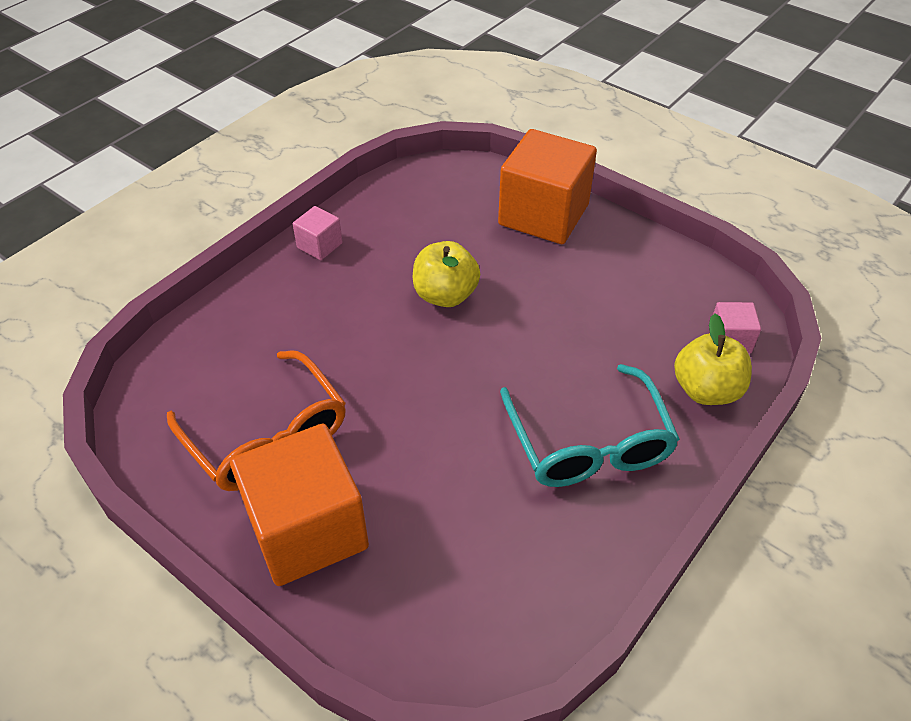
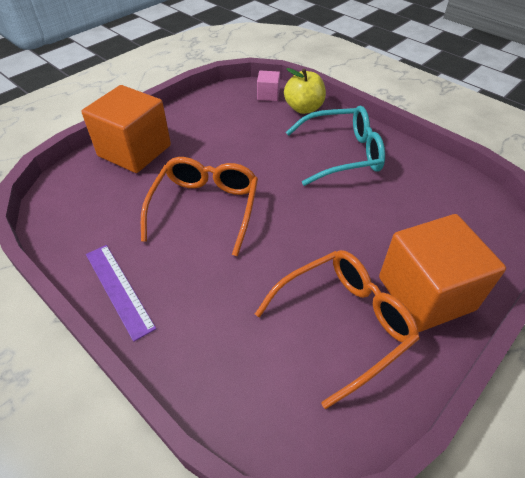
camera: 85 degrees left, 0 degrees up
pink cube [293,206,342,260] -> purple ruler [86,245,156,342]
yellow apple [413,241,480,307] -> orange glasses [141,157,258,256]

